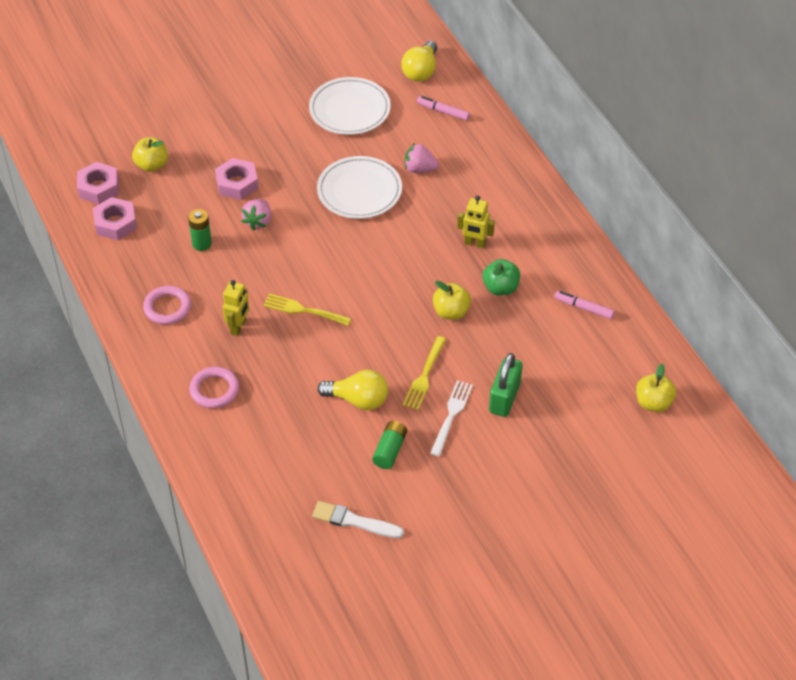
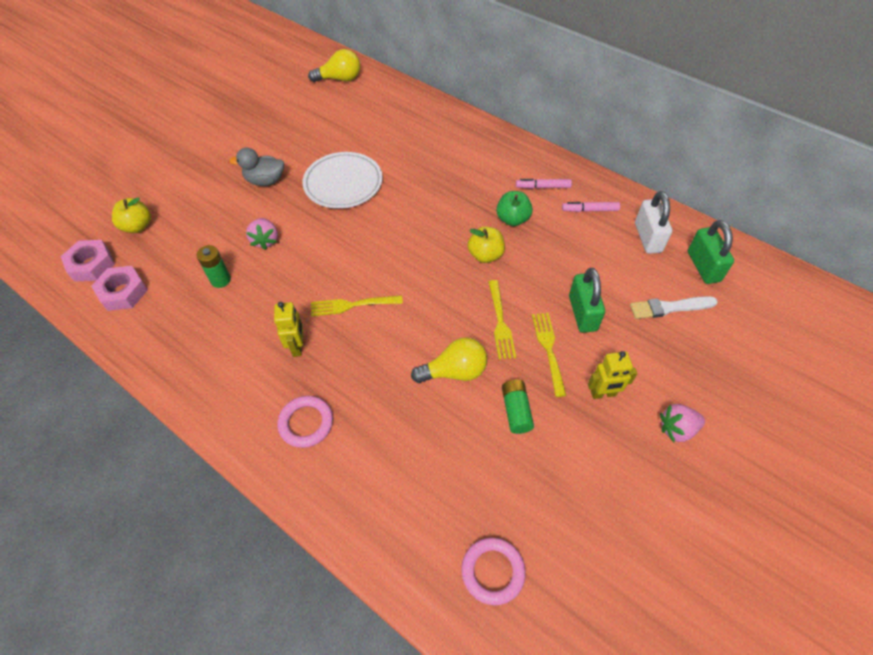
camera: 25 degrees left, 5 degrees up
pink ring [143,286,191,325] -> pink ring moved to [461,537,526,605]
pink nut [215,158,259,200] -> none
white plate [309,77,391,135] -> none
white brush [312,501,404,538] -> white brush moved to [630,296,718,319]
yellow light bulb [402,41,437,82] -> yellow light bulb turned 90 degrees counterclockwise [308,49,360,82]
pink strawberry [405,143,439,173] -> pink strawberry moved to [660,404,705,442]
pink marker [417,96,470,121] -> pink marker moved to [516,179,572,189]
white fork [430,380,473,456] -> yellow fork [532,313,567,397]
yellow robot [457,196,495,248] -> yellow robot moved to [588,351,638,399]
yellow apple [636,364,676,412] -> green padlock [688,220,734,284]
none -> grey duck [229,148,284,186]
none -> white padlock [635,191,672,254]

